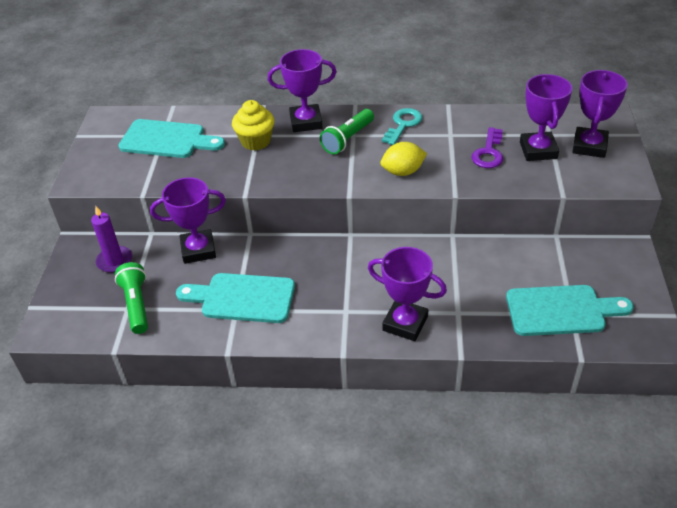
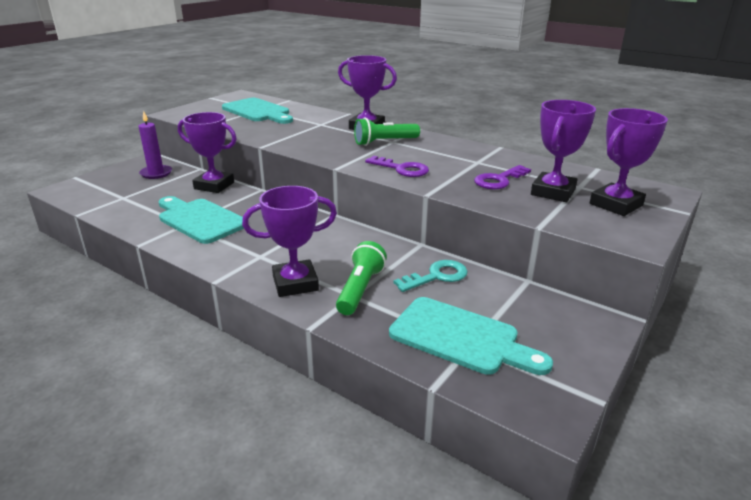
camera: 30 degrees right, 15 degrees down
green flashlight [115,262,148,334] -> green flashlight moved to [336,241,387,315]
yellow cupcake [232,100,275,151] -> none
purple trophy [368,247,447,341] -> purple trophy turned 75 degrees counterclockwise [242,186,337,297]
yellow lemon [381,142,427,176] -> purple key [365,156,429,177]
turquoise key [382,108,422,145] -> turquoise key moved to [394,260,468,292]

